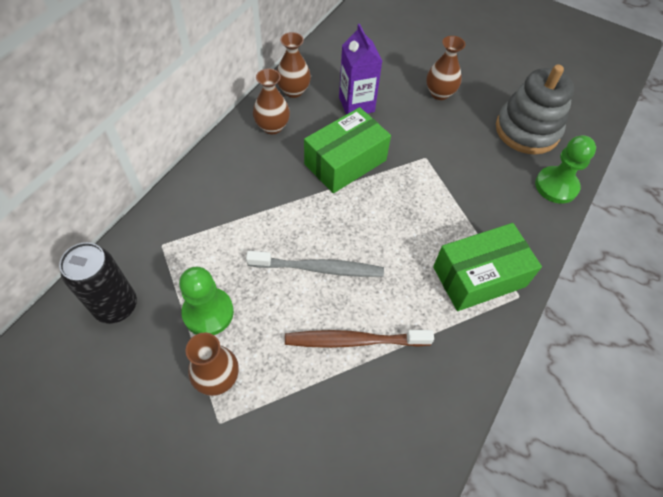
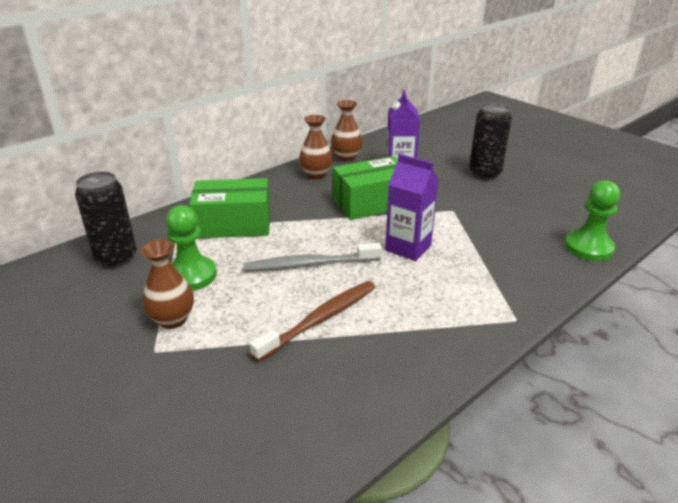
camera: 20 degrees right, 25 degrees down
grey toothbrush [246,251,384,277] -> grey toothbrush turned 150 degrees clockwise [244,242,382,272]
brown toothbrush [285,330,434,348] -> brown toothbrush turned 120 degrees clockwise [250,281,375,362]
brown vase [426,36,466,100] -> black can [469,103,512,180]
green box [433,223,542,311] -> green box moved to [189,178,270,238]
grey stacking toy [496,65,574,154] -> none
none -> purple carton [385,154,439,261]

